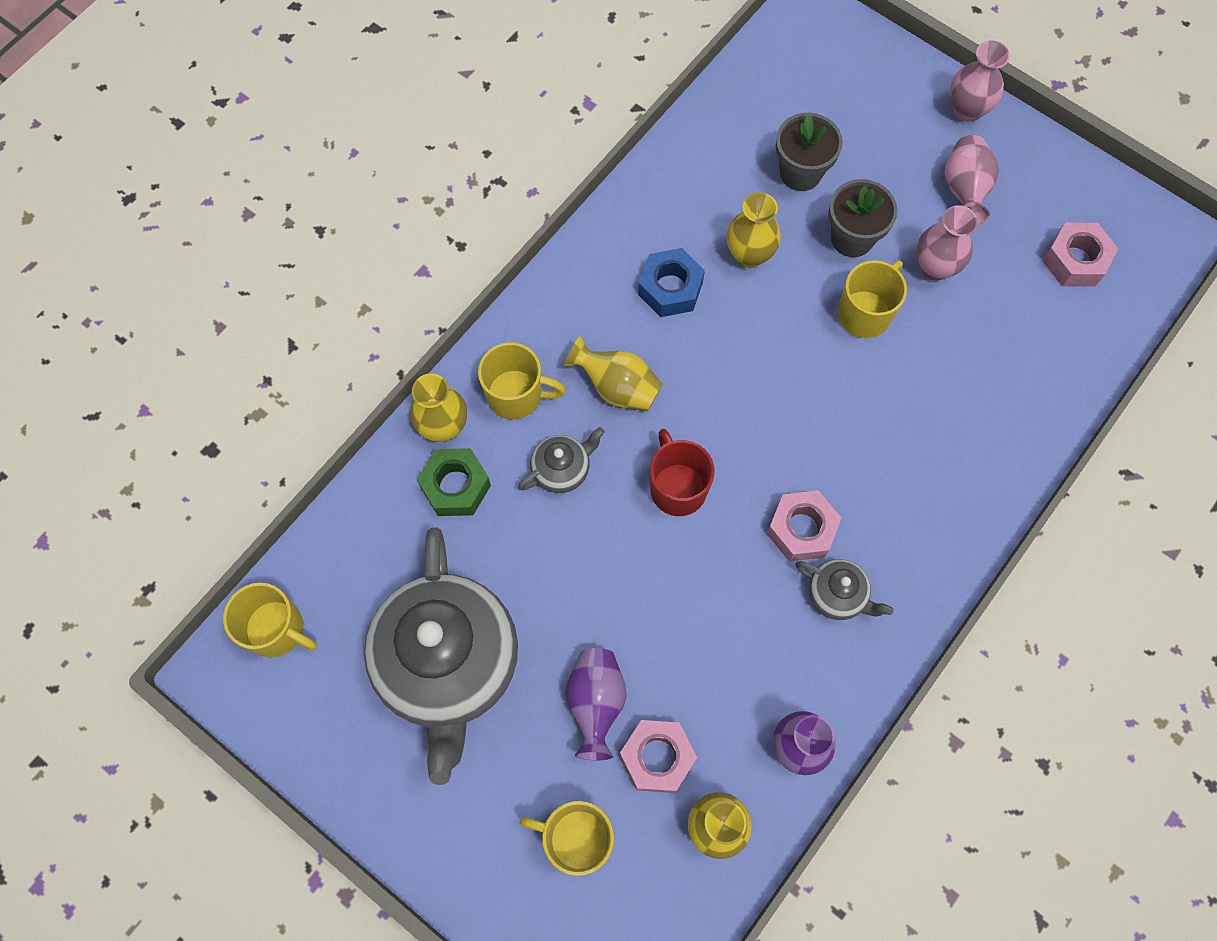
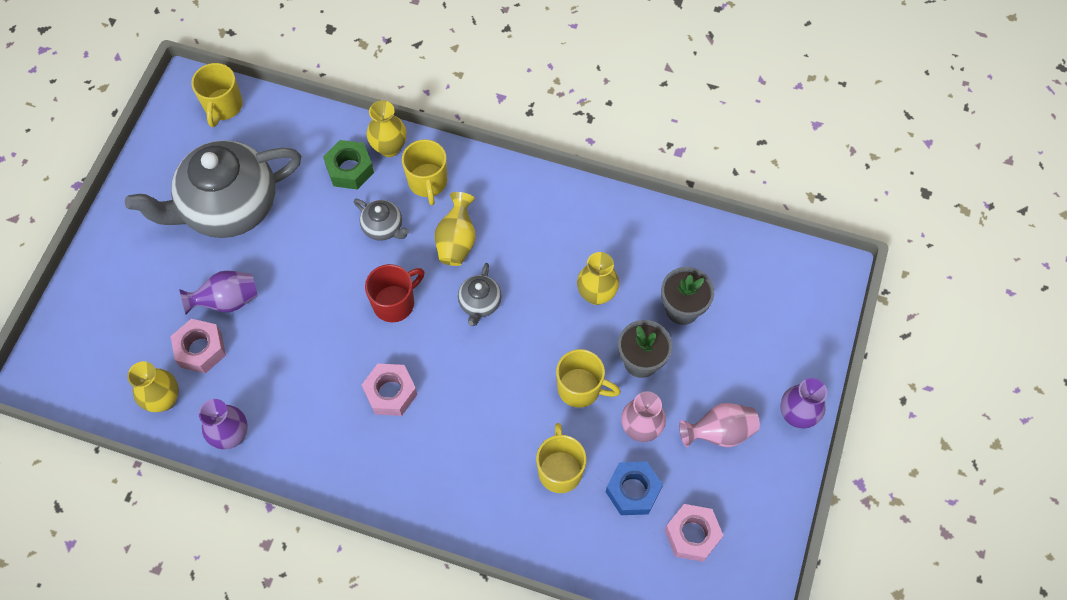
camera: 70 degrees right, 5 degrees down
yellow mug [520,801,614,876] -> yellow mug moved to [536,423,586,493]
blue nut [638,248,705,317] -> blue nut moved to [606,462,663,515]
grey teapot [796,559,894,620] -> grey teapot moved to [458,263,502,326]
pink vase [950,41,1010,122] -> purple vase [780,378,827,428]

